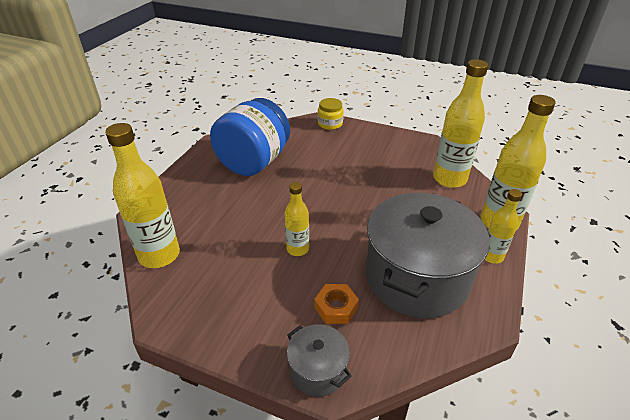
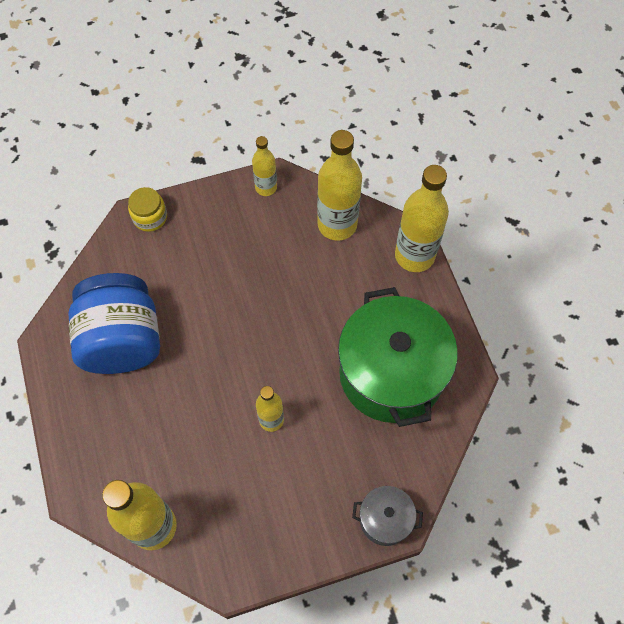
camera: 40 degrees left, 25 degrees up
orange nut [314,284,359,324] -> none
grey pot [366,193,490,318] -> green pot [338,287,458,427]
yellow bottle [485,189,522,264] -> yellow bottle moved to [252,136,277,196]

